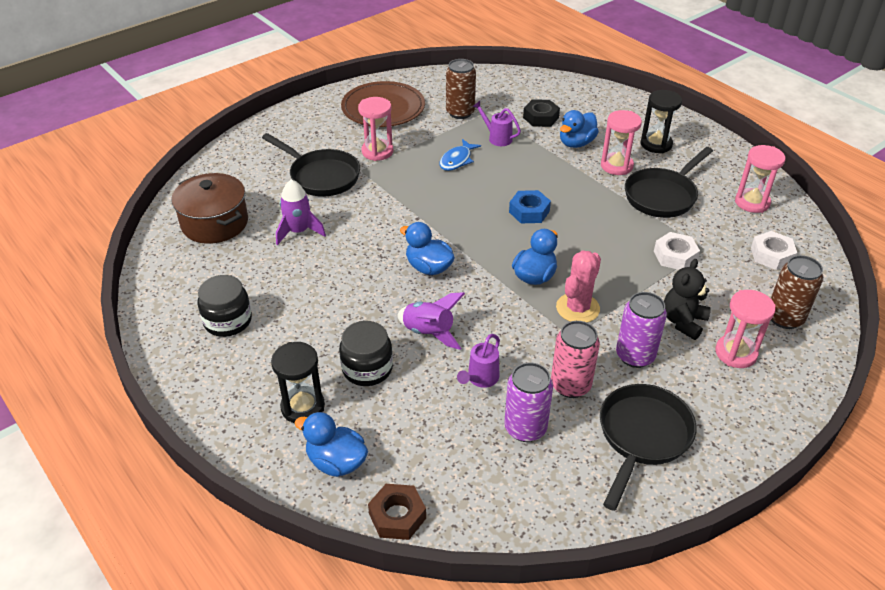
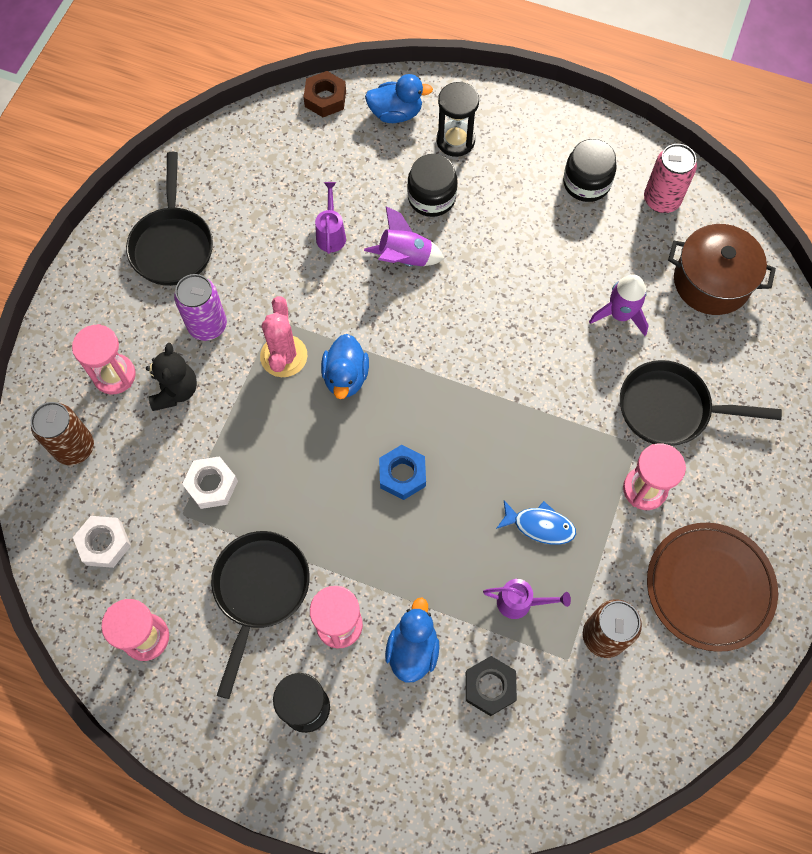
camera: 150 degrees right, 25 degrees up
blue duck [400,222,455,275] -> none
blue fish [439,139,481,171] -> blue fish turned 105 degrees clockwise [496,500,576,545]
purple can [504,362,553,442] -> none
pink can [551,321,600,398] -> pink can moved to [644,144,697,213]

